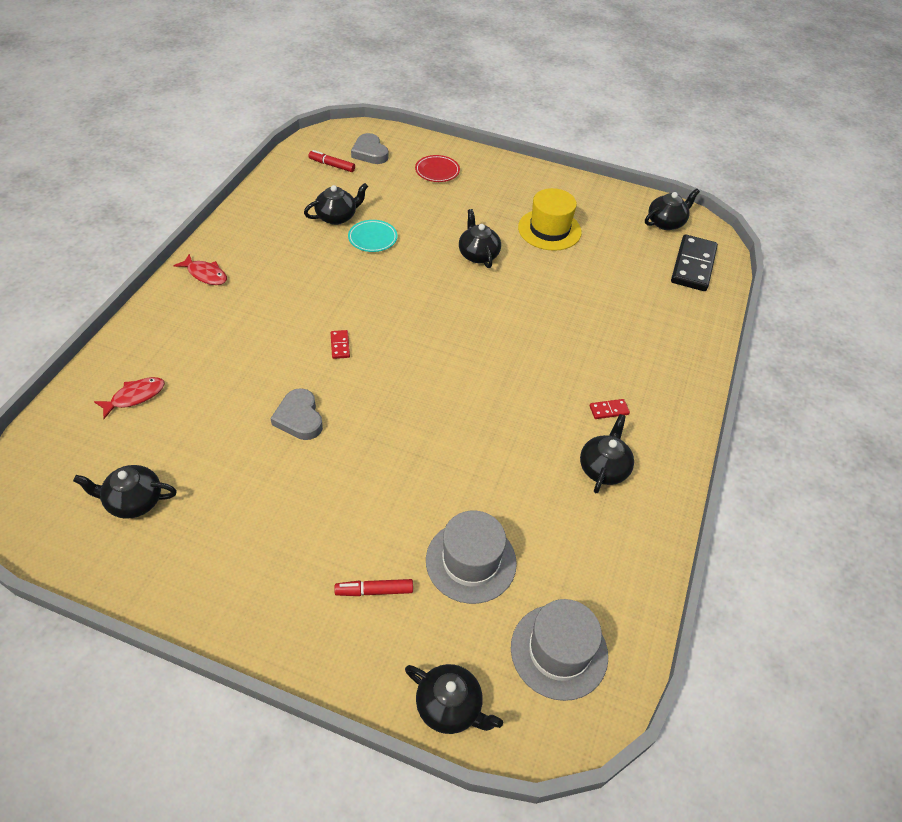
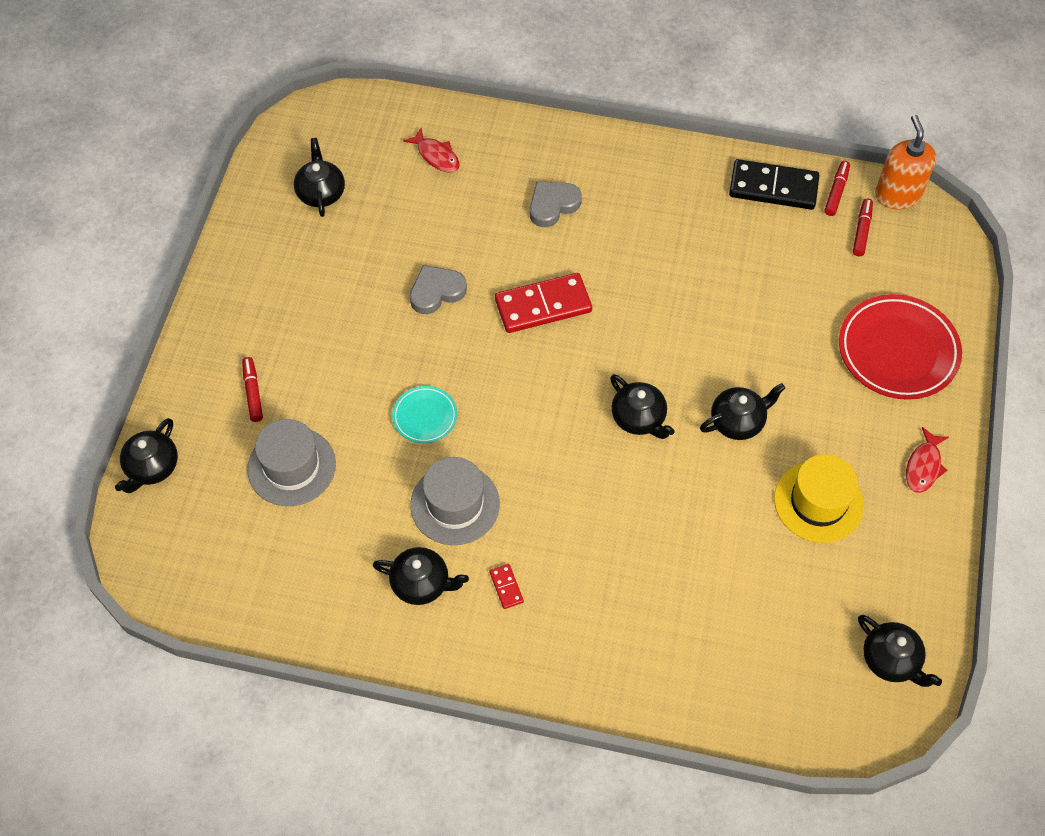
camera: 85 degrees right, 10 degrees up
red fish [173,254,227,285] -> red fish moved to [906,427,949,493]
black teapot [304,183,368,225] -> black teapot moved to [610,374,675,439]
red domino [330,330,350,359] -> red domino [495,273,592,333], size x2.29
turquoise plate [348,220,398,252] -> turquoise plate moved to [392,386,457,443]
grey heart [351,133,389,164] -> grey heart moved to [530,181,582,227]
red plate [415,155,460,182] -> red plate [839,294,962,400], size x1.92
grey hat [511,599,608,701] -> grey hat moved to [410,457,500,545]
black domino [671,235,718,291] -> black domino moved to [729,159,819,210]
none -> red marker [824,161,850,216]
none -> orange soap dispenser [875,115,937,209]

